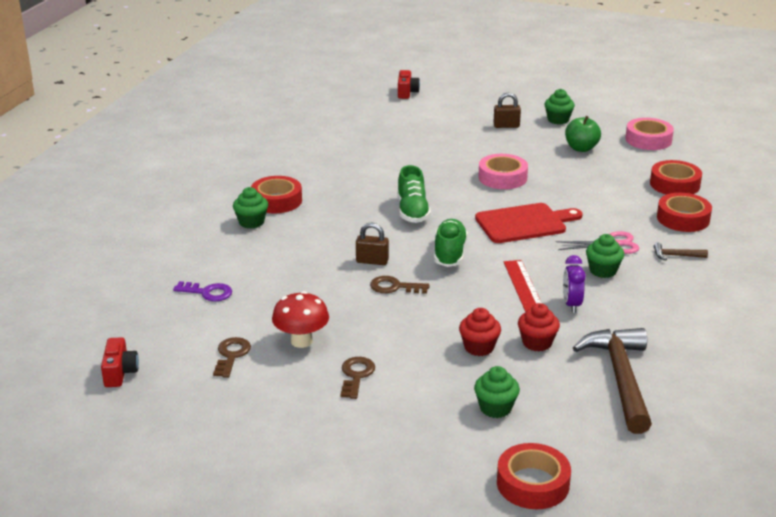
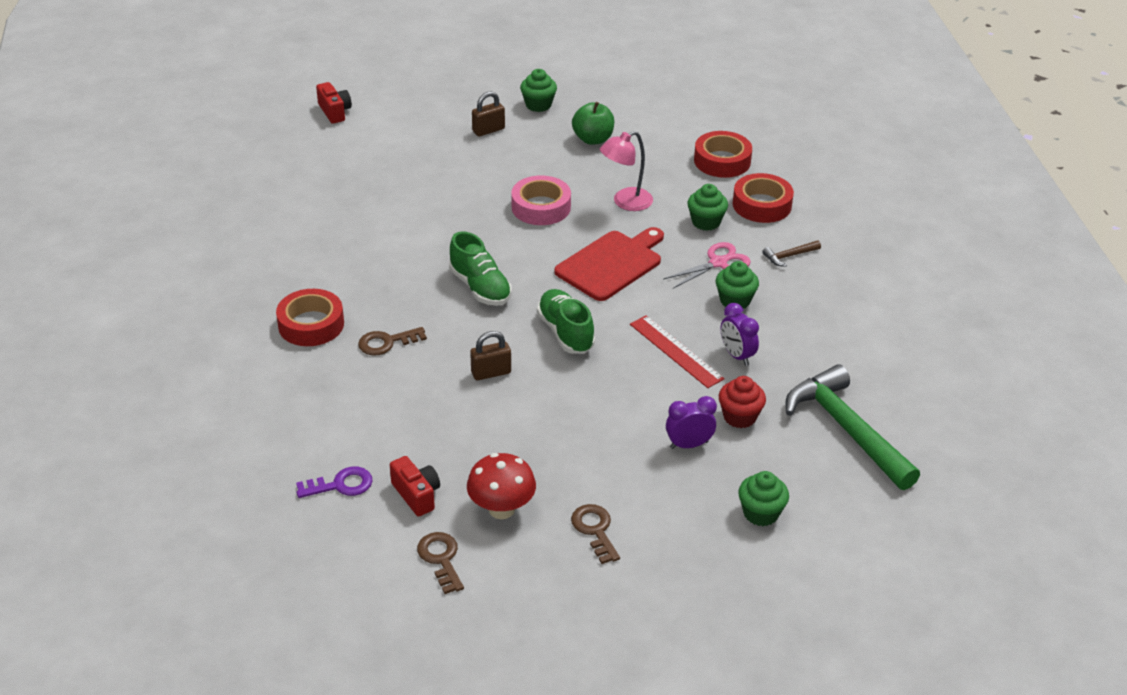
camera: 30 degrees left, 10 degrees up
red camera [101,337,139,387] -> red camera moved to [390,456,440,517]
green cupcake [233,187,268,228] -> green cupcake moved to [687,184,728,231]
brown key [370,276,430,294] -> brown key moved to [358,327,427,356]
red cupcake [459,308,501,356] -> purple clock [666,396,717,449]
red tape [497,443,571,509] -> none
brown hammer [573,328,652,434] -> green hammer [786,365,920,490]
pink tape [625,118,674,150] -> none
none -> pink lamp [600,131,653,211]

